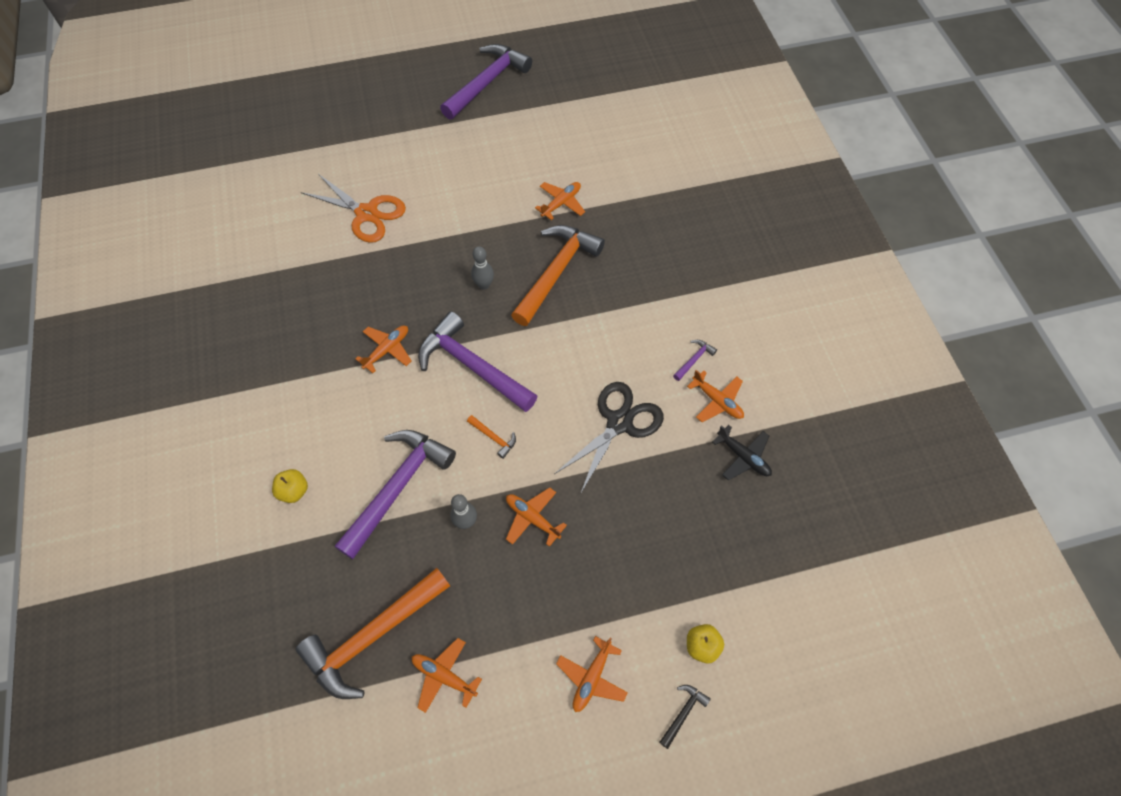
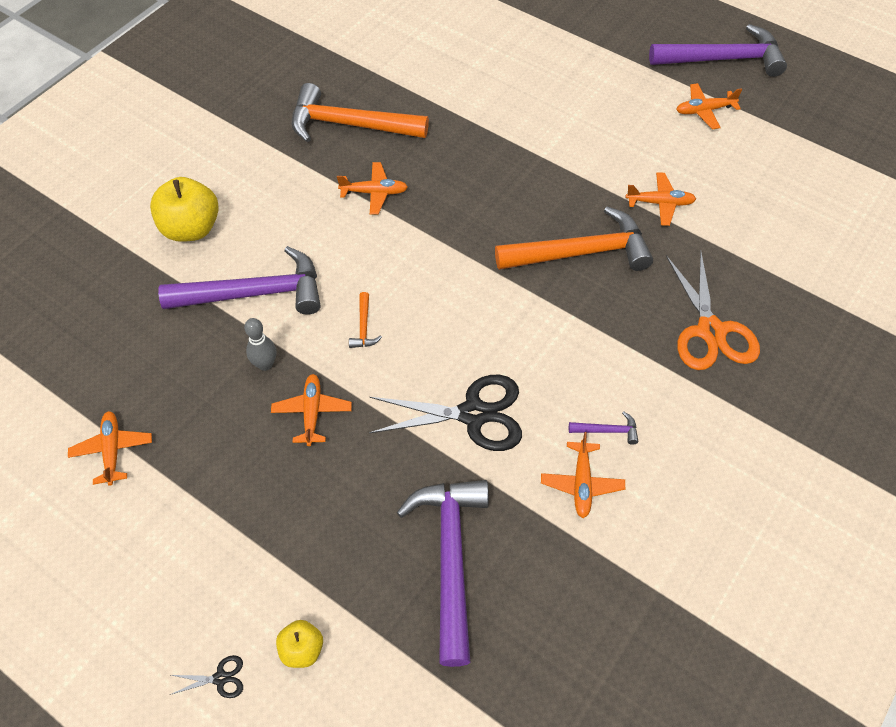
camera: 50 degrees right, 5 degrees down
yellow apple [272,469,308,503] -> yellow apple [150,177,219,242], size x1.84
orange hammer [296,568,450,699] -> orange hammer moved to [292,83,429,142]
orange scissors [301,174,406,243] -> orange scissors moved to [666,250,760,370]
purple hammer [418,312,537,412] -> purple hammer moved to [397,480,489,667]
grey bowling pin [471,246,494,289] -> none
orange plane [556,636,628,712] -> orange plane moved to [676,83,742,129]
black hammer [659,685,711,749] -> black scissors [170,655,243,698]
black plane [712,425,772,480] -> none

